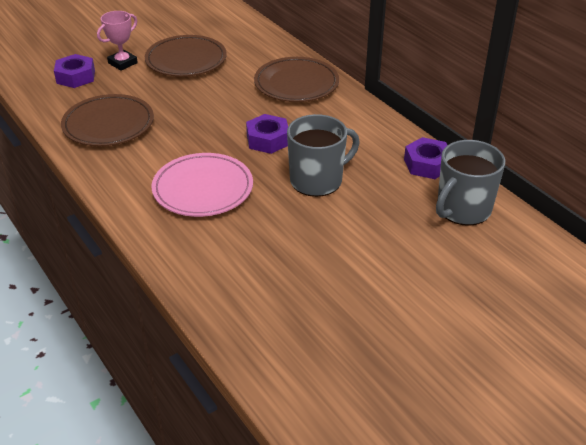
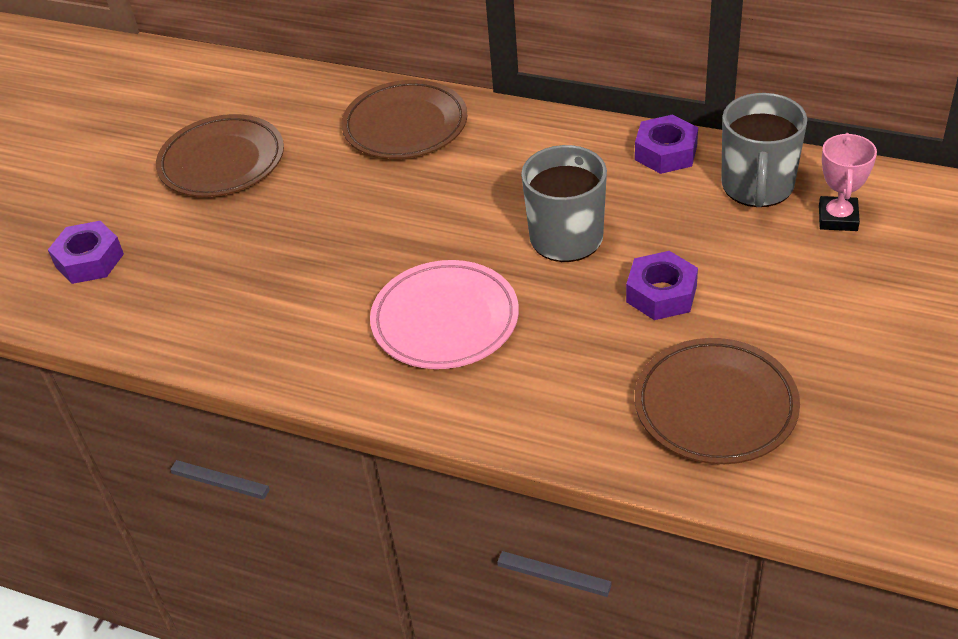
camera: 30 degrees left, 5 degrees up
brown plate [61,94,154,146] -> brown plate moved to [635,338,800,464]
pink trophy [97,11,138,71] -> pink trophy moved to [819,133,877,231]
purple nut [246,114,288,154] -> purple nut moved to [626,251,698,320]

